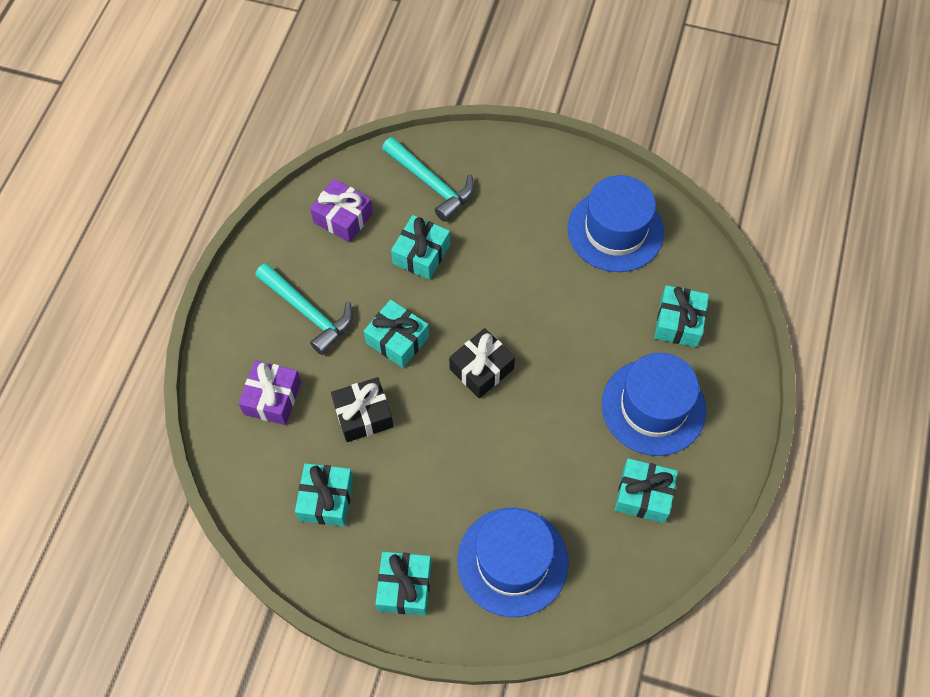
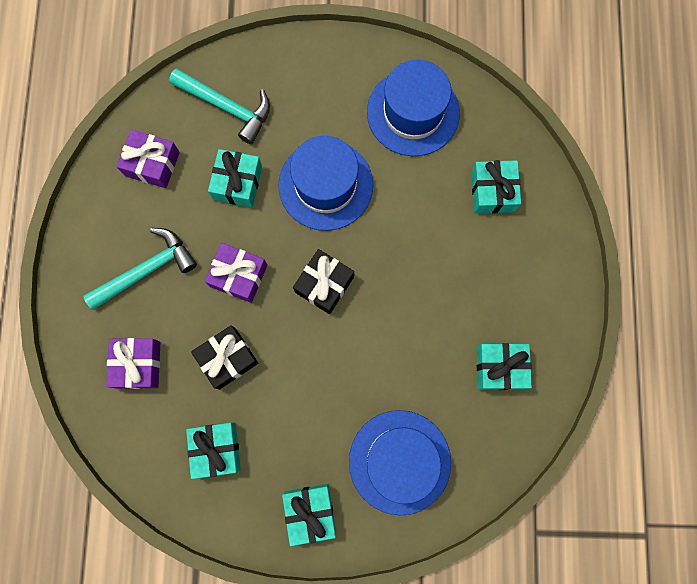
camera: 15 degrees left, 15 degrees up
turquoise hammer [255,263,353,355] -> turquoise hammer turned 60 degrees counterclockwise [83,228,197,310]
turquoise gift [364,300,429,368] -> purple gift [205,243,267,303]
blue hat [602,353,706,456] -> blue hat moved to [278,136,373,231]

